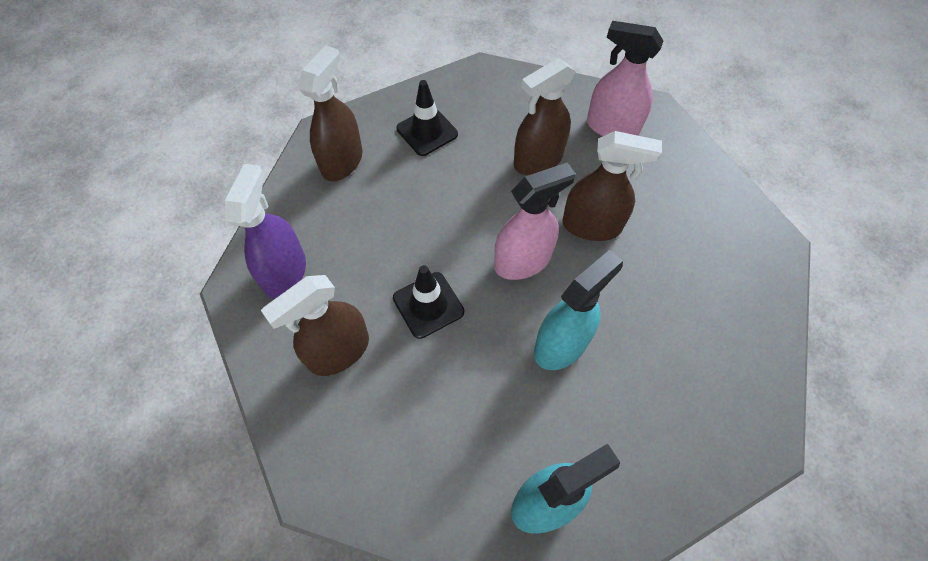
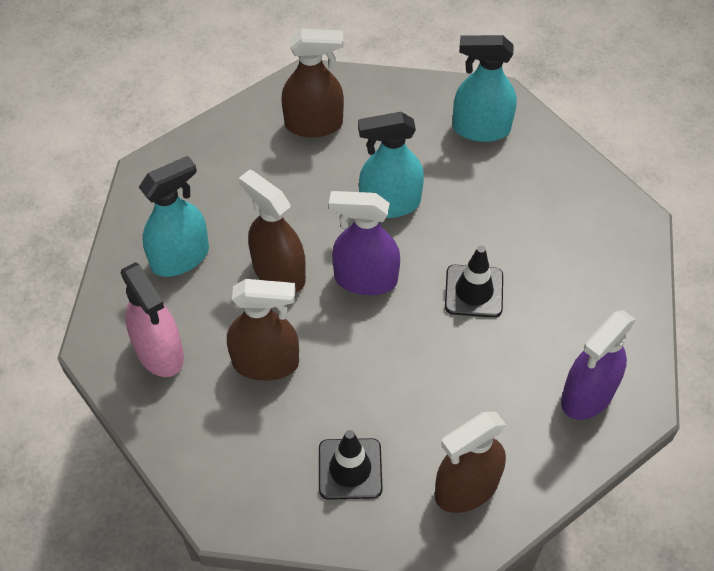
camera: 145 degrees left, 5 degrees down
brown spray bottle [261,275,369,376] -> brown spray bottle moved to [281,29,344,137]
pink spray bottle [494,163,576,280] -> purple spray bottle [329,191,400,295]
none -> turquoise spray bottle [139,156,209,277]

